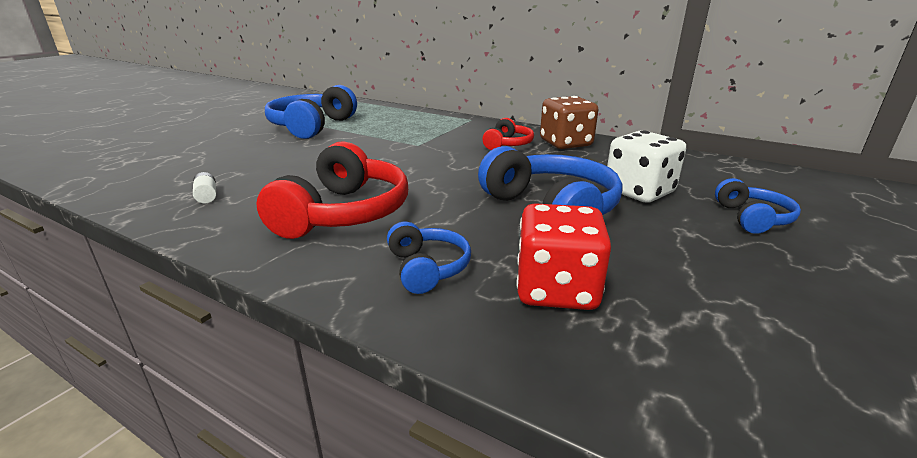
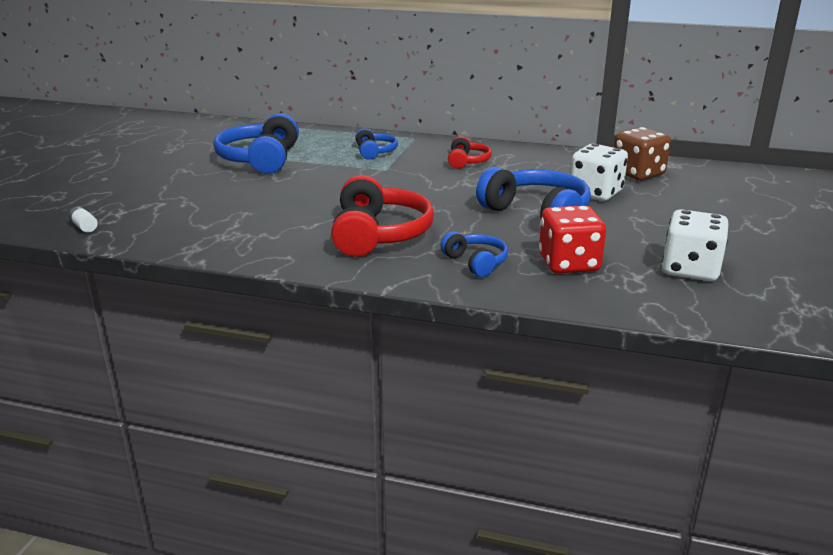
camera: 15 degrees left, 0 degrees up
white battery [193,172,216,203] -> white battery moved to [69,206,98,232]
brown dice [540,96,598,149] -> brown dice moved to [614,127,671,180]
blue headphones [715,178,801,234] -> blue headphones moved to [355,128,398,160]
none -> white dice [662,209,728,281]

